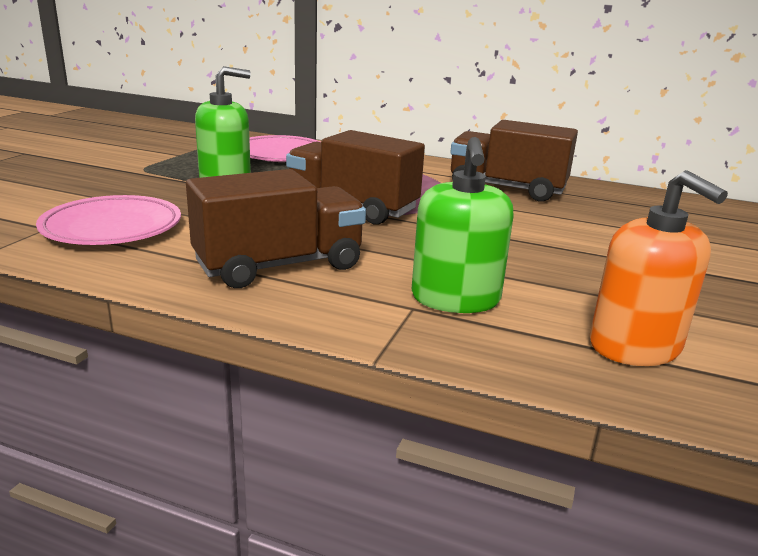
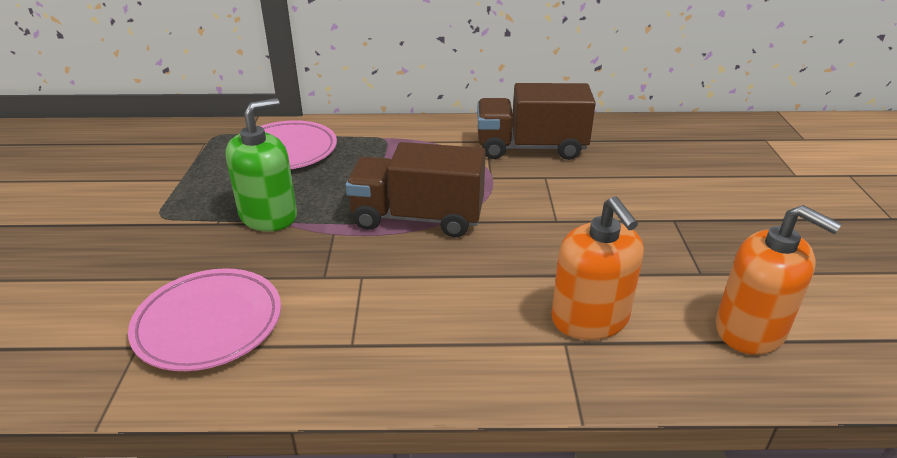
camera: 20 degrees left, 10 degrees up
brown truck [186,169,366,288] -> none
green soap dispenser [412,137,514,313] -> orange soap dispenser [551,196,644,340]

